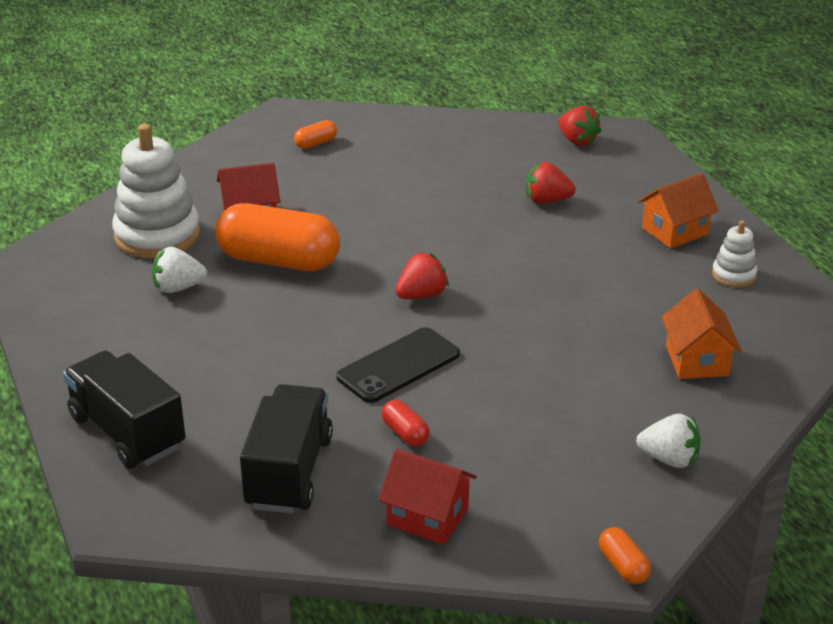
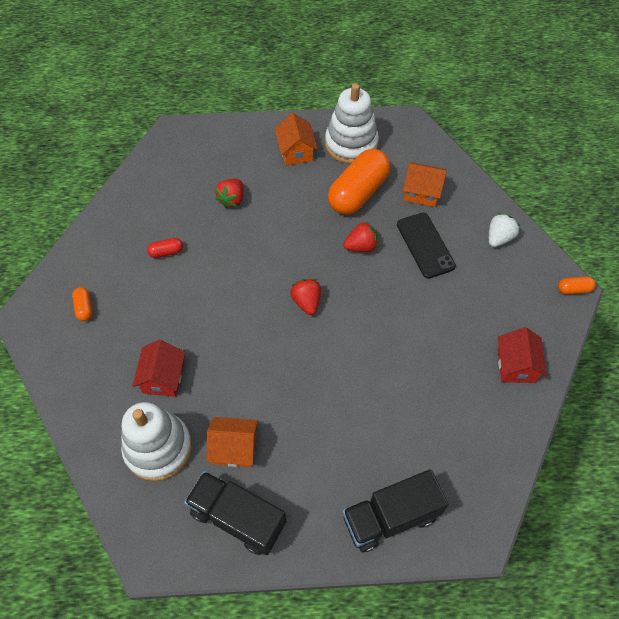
camera: 70 degrees left, 25 degrees up
white strawberry [152,247,207,293] -> orange house [207,417,258,467]
orange capsule [215,203,340,271] -> orange capsule moved to [328,149,390,215]
black truck [240,384,333,514] -> black truck moved to [184,471,286,555]
black phone [336,327,460,403] -> black phone moved to [397,213,456,278]
red house [378,449,477,545] -> red house turned 45 degrees counterclockwise [498,327,547,383]
red capsule [381,400,430,446] -> red capsule moved to [147,238,183,258]
red strawberry [558,106,601,146] -> red strawberry moved to [343,221,378,252]
white stacking toy [712,220,758,287] -> white stacking toy [325,83,379,164], size x2.03

